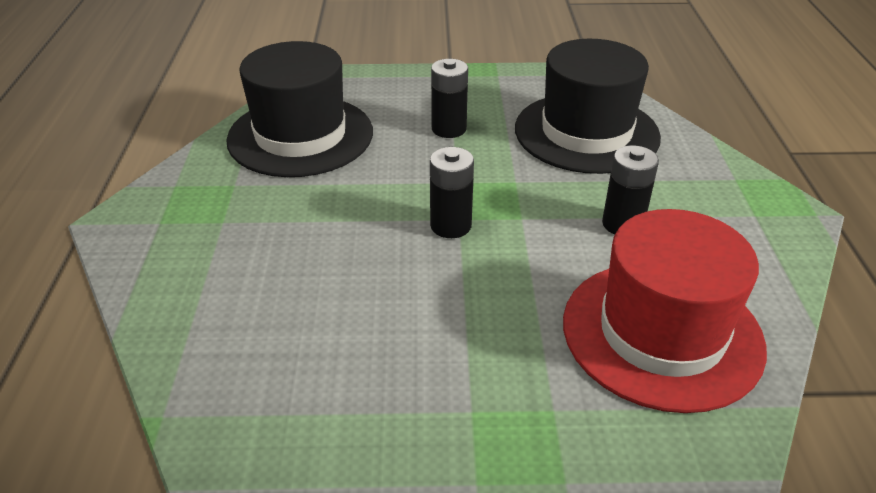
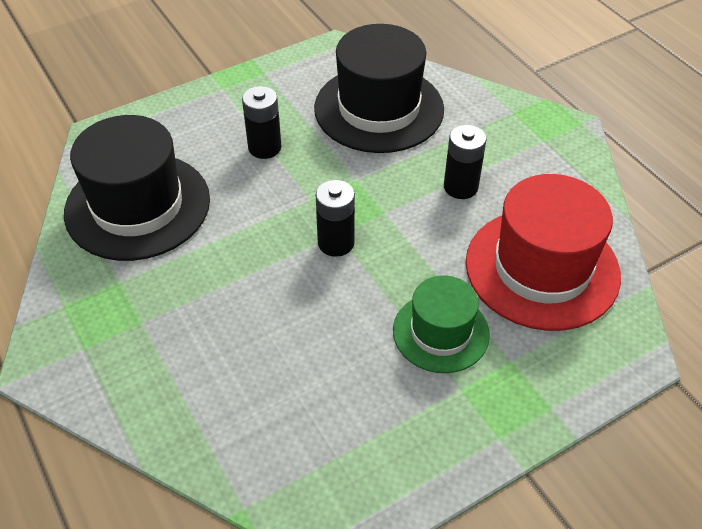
camera: 30 degrees left, 10 degrees up
none -> green hat [393,275,490,373]

